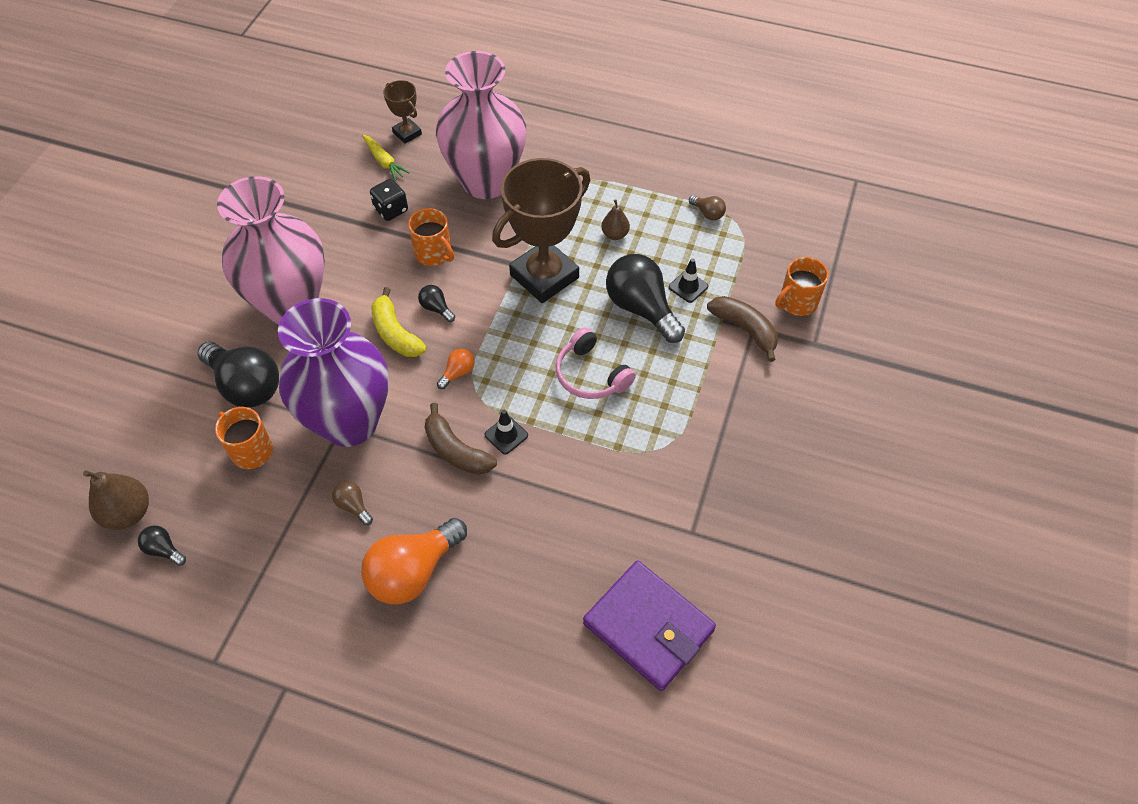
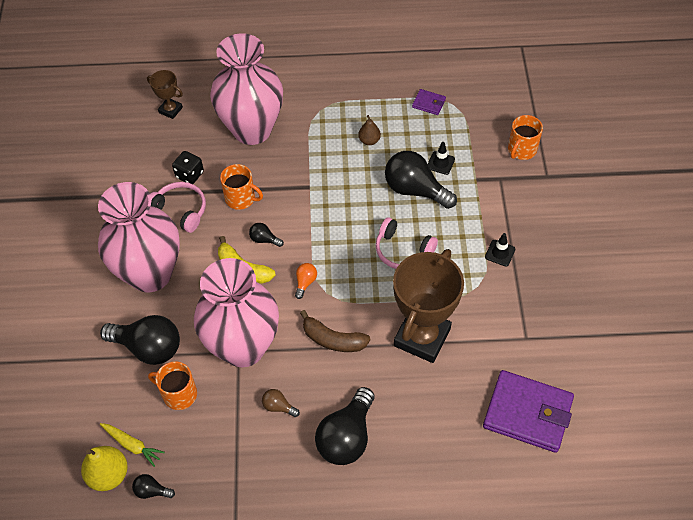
camera: 20 degrees left, 0 degrees up
brown pear [83,470,149,530] -> yellow pear [81,446,128,491]
purple vase [278,298,389,447] -> pink vase [194,258,279,367]
orange light bulb [361,518,467,605] -> black light bulb [315,387,375,465]
yellow carrot [362,135,410,181] -> yellow carrot moved to [100,423,165,467]
black traffic cone [485,410,528,455] -> black traffic cone moved to [485,233,515,266]
brown trophy [492,158,590,303] -> brown trophy moved to [393,249,464,363]
brown light bulb [689,196,726,220] -> purple wallet [412,89,446,115]
brown banana [707,296,778,362] -> none
none -> pink headphones [150,182,206,233]

